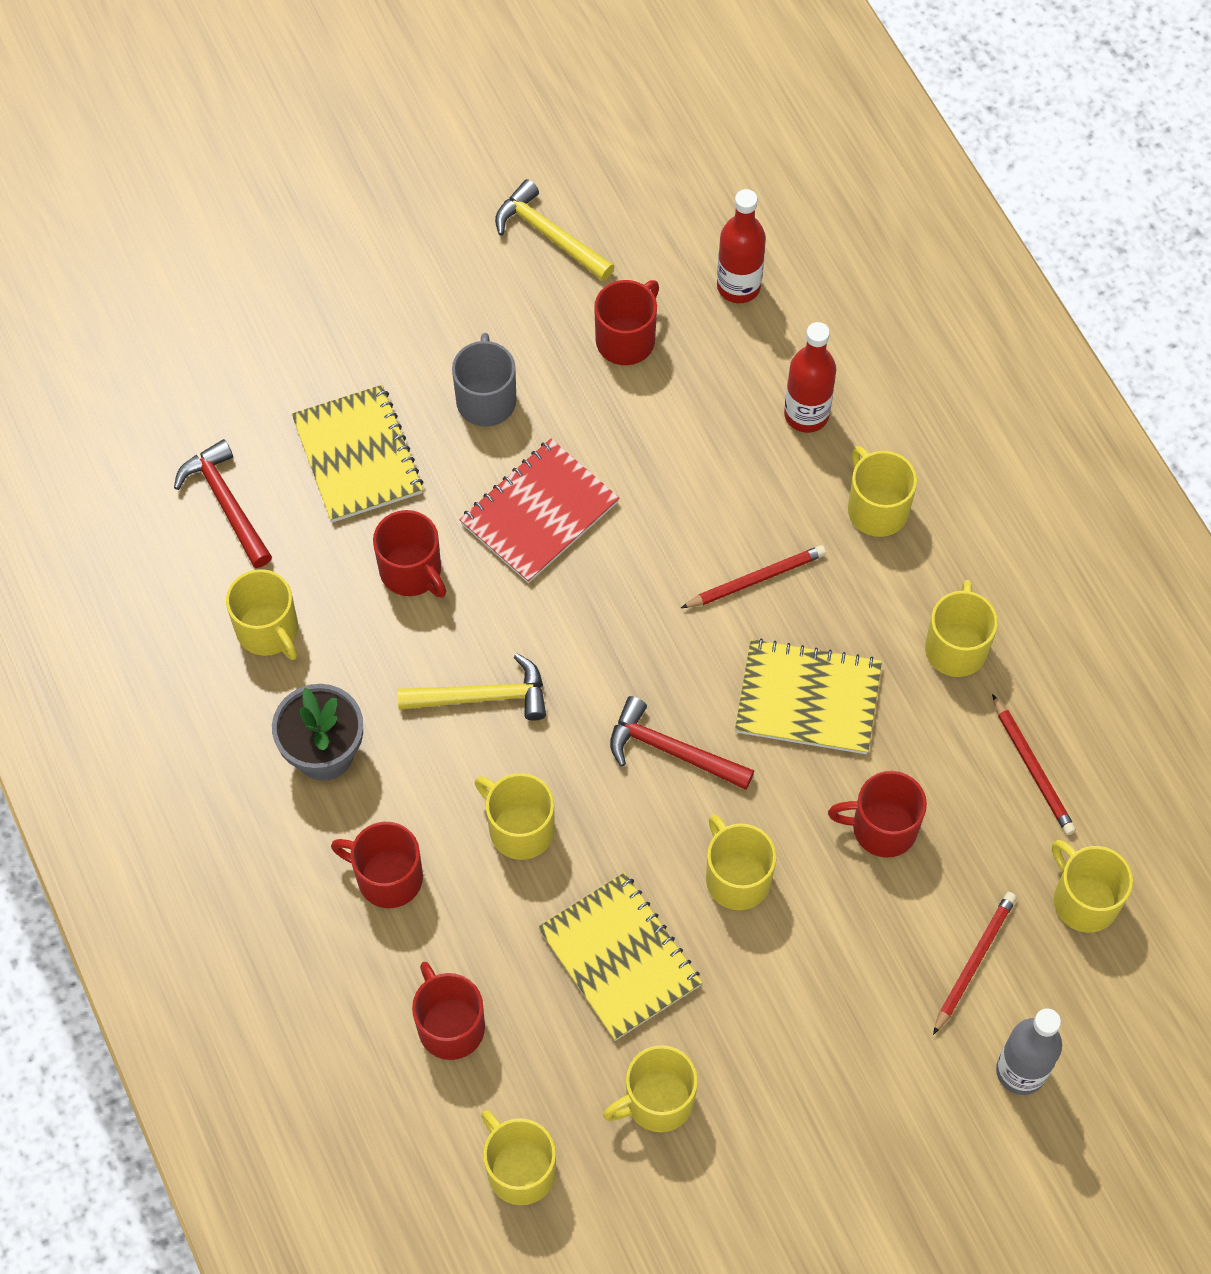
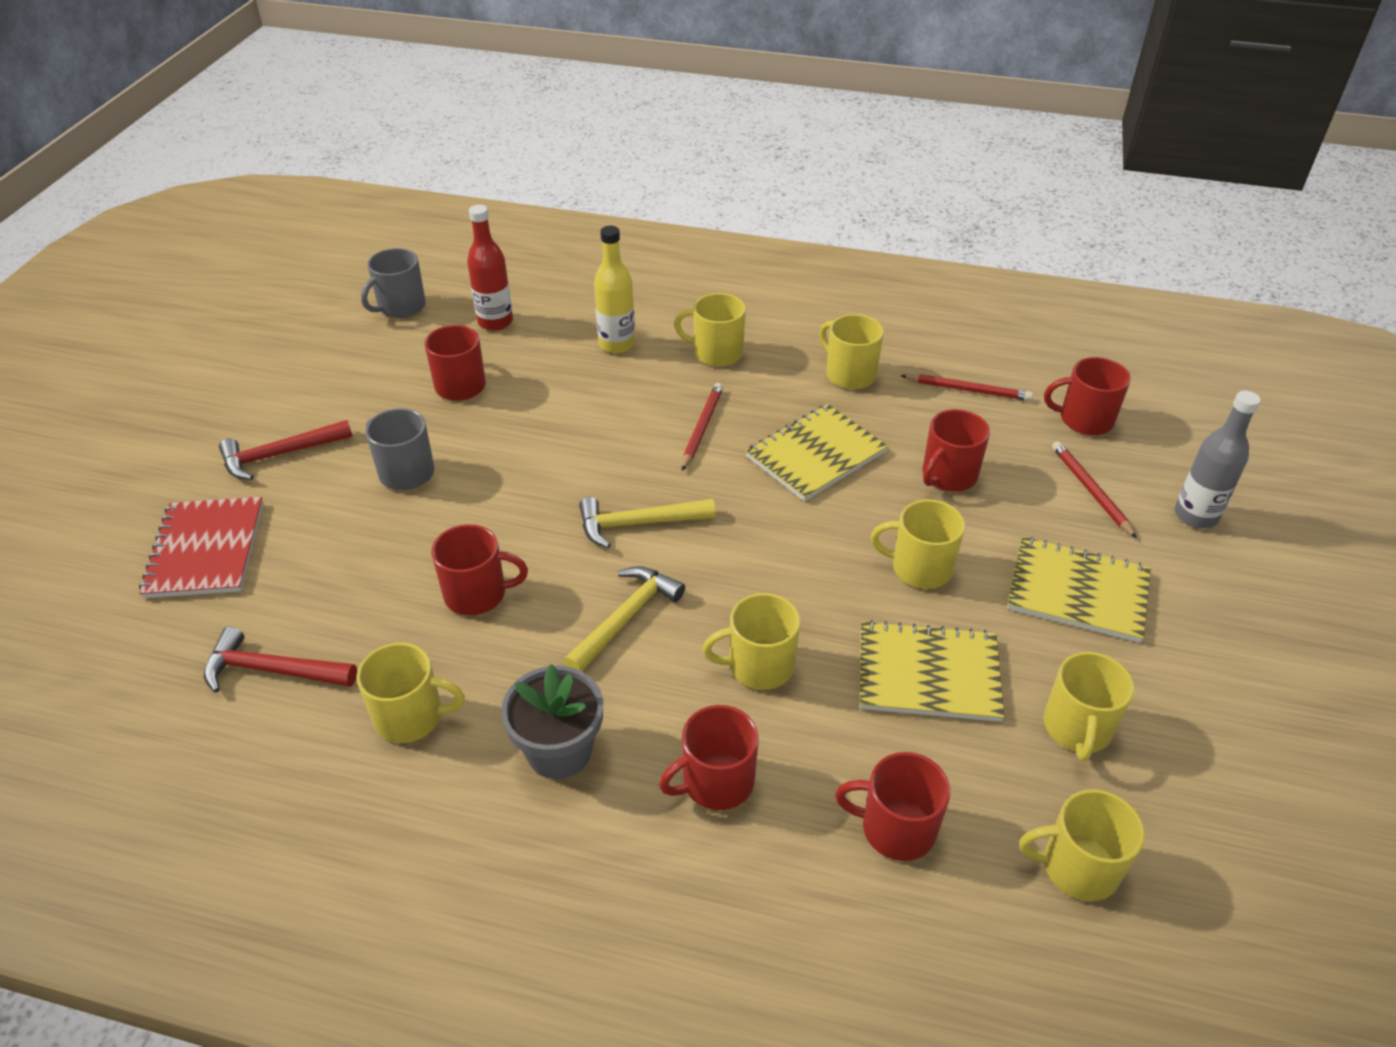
camera: 50 degrees left, 20 degrees down
yellow notebook [292,385,423,523] -> yellow notebook moved to [1007,537,1151,643]
red notebook [459,439,619,583] -> red notebook moved to [139,497,263,598]
yellow hammer [495,179,615,281] -> yellow hammer moved to [579,497,715,548]
red hammer [610,696,754,790] -> red hammer moved to [219,420,353,480]
red bottle [784,322,836,433] -> yellow bottle [594,226,635,353]
yellow mug [1052,840,1133,933] -> red mug [1044,357,1131,435]
none -> grey mug [361,248,426,318]

